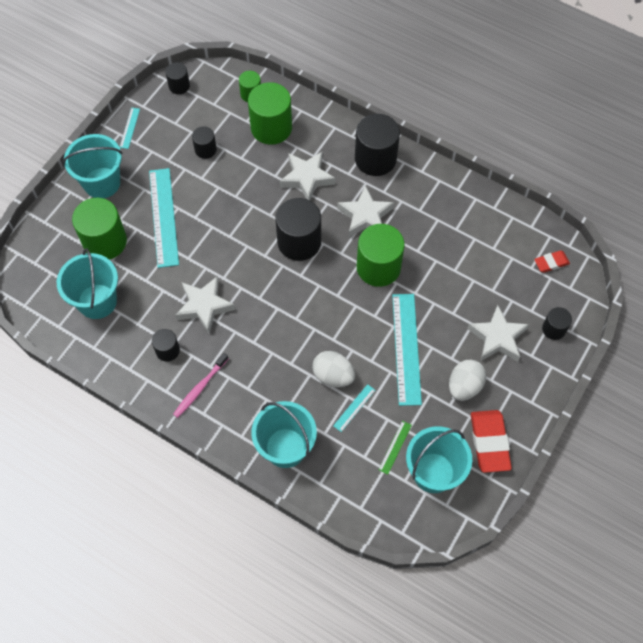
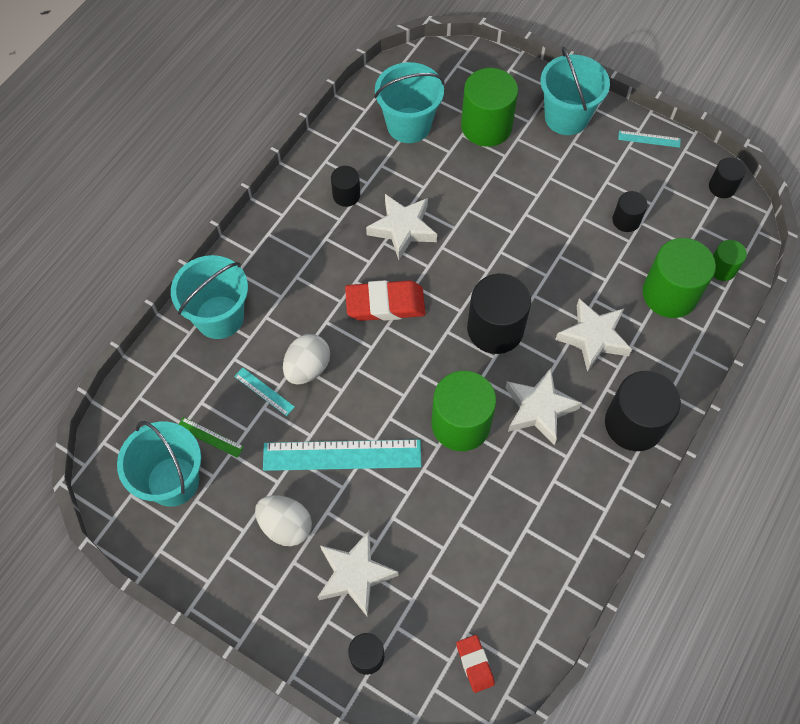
camera: 90 degrees right, 0 degrees up
turquoise ruler [149,168,179,268] -> none
pink toothbrush [173,353,229,418] -> none
red eraser [471,410,512,473] -> red eraser moved to [345,280,426,321]

